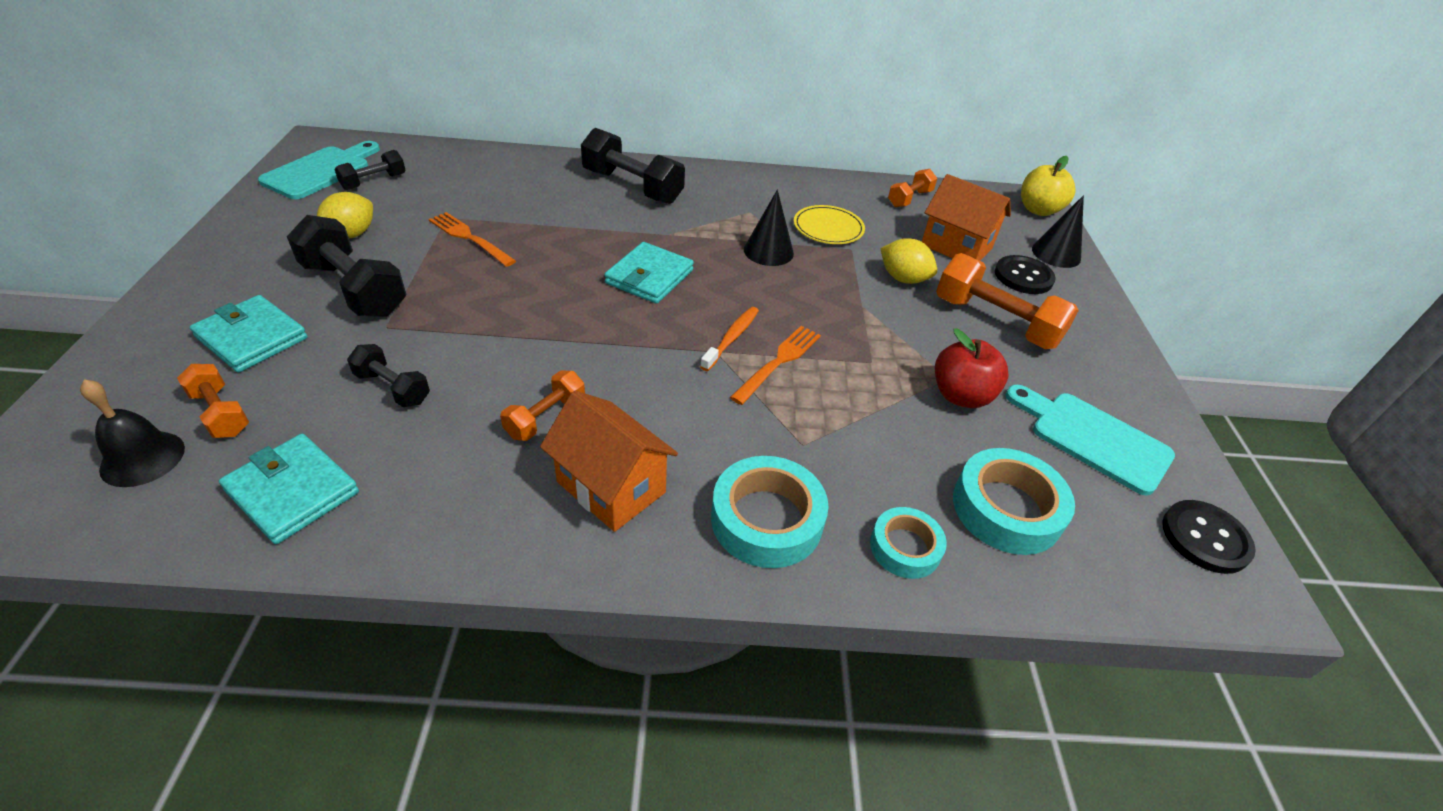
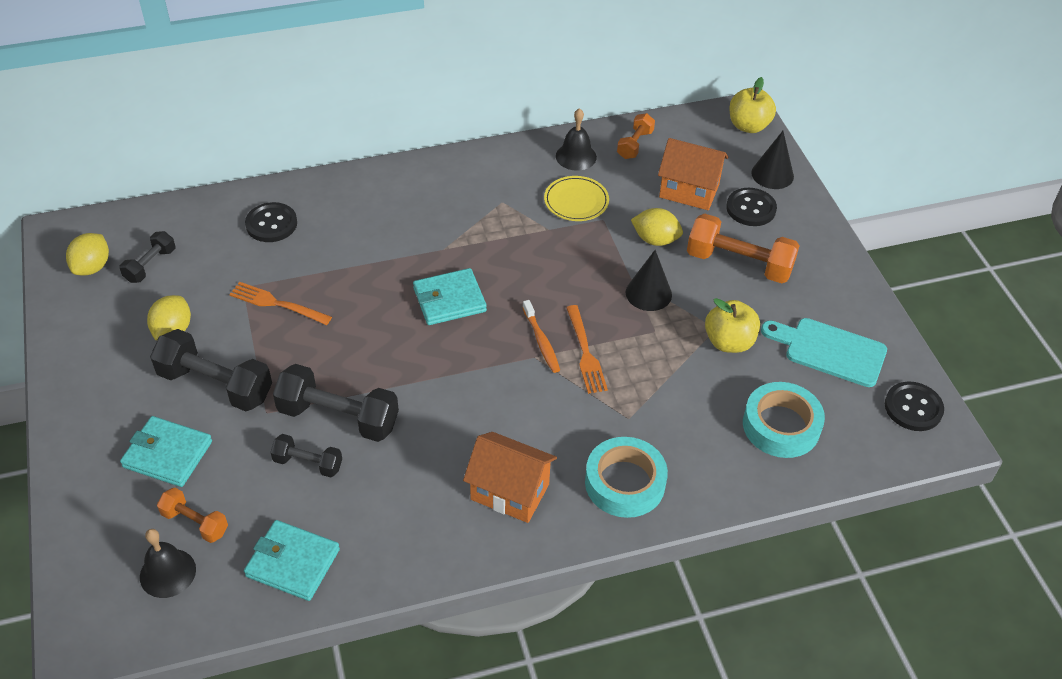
camera: 15 degrees left, 5 degrees up
turquoise cutting board [258,141,380,199] -> yellow lemon [66,233,109,275]
orange dumbbell [500,370,585,441] -> none
black dumbbell [581,128,685,204] -> black dumbbell moved to [273,364,399,442]
turquoise wallet [604,242,694,304] -> turquoise wallet turned 60 degrees clockwise [413,268,487,325]
orange toothbrush [700,307,759,371] -> orange toothbrush turned 150 degrees clockwise [522,300,560,373]
orange fork [730,326,821,405] -> orange fork turned 150 degrees clockwise [566,305,608,394]
black cone [744,190,794,266] -> black cone moved to [626,250,672,311]
turquoise tape [870,507,947,579] -> none
red apple [935,328,1008,408] -> yellow apple [705,298,760,353]
none -> black button [245,202,297,242]
none -> black bell [556,108,597,171]

